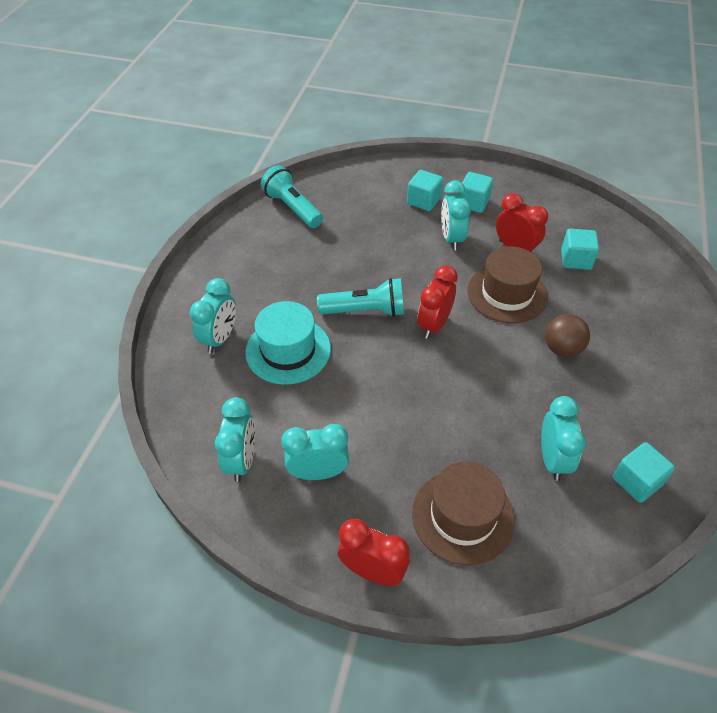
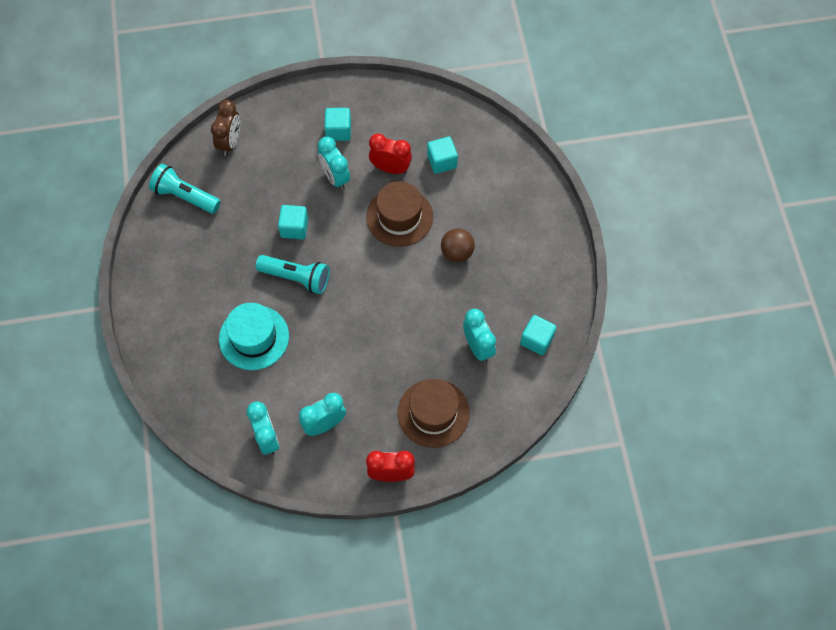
camera: 25 degrees left, 15 degrees up
turquoise clock [190,278,236,353] -> none
turquoise flashlight [317,278,404,317] -> turquoise flashlight turned 45 degrees clockwise [256,255,330,294]
turquoise cube [407,170,443,211] -> turquoise cube moved to [278,205,308,239]
red clock [417,265,458,339] -> none
none -> brown clock [211,100,240,156]

